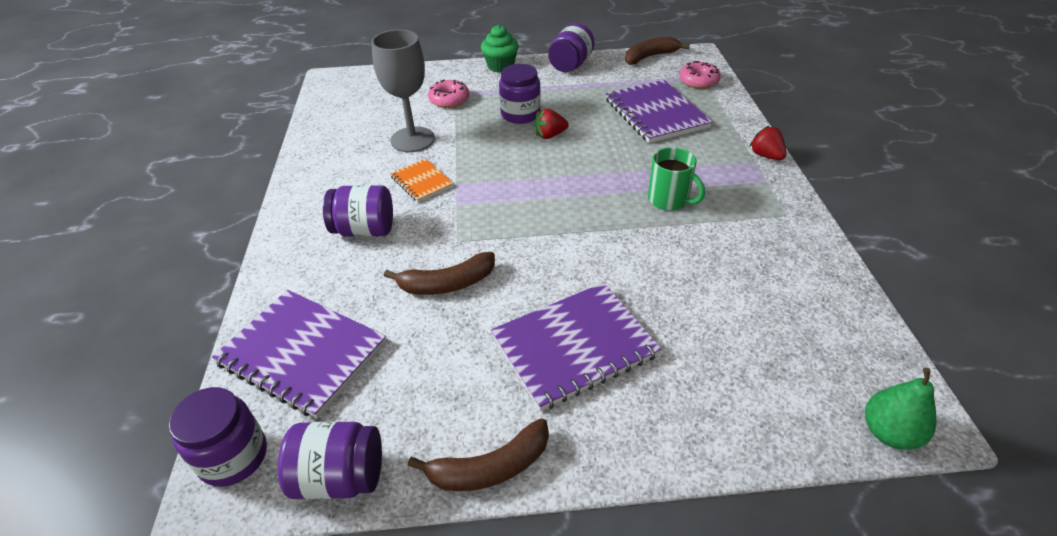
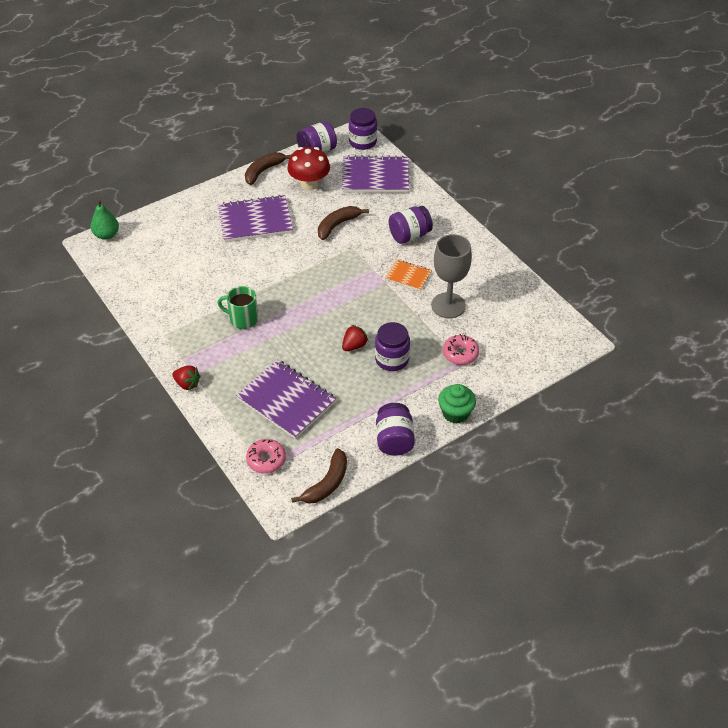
camera: 150 degrees right, 5 degrees up
purple notebook [491,283,662,411] -> purple notebook turned 45 degrees clockwise [218,195,293,242]
none -> red mushroom [287,147,330,191]

